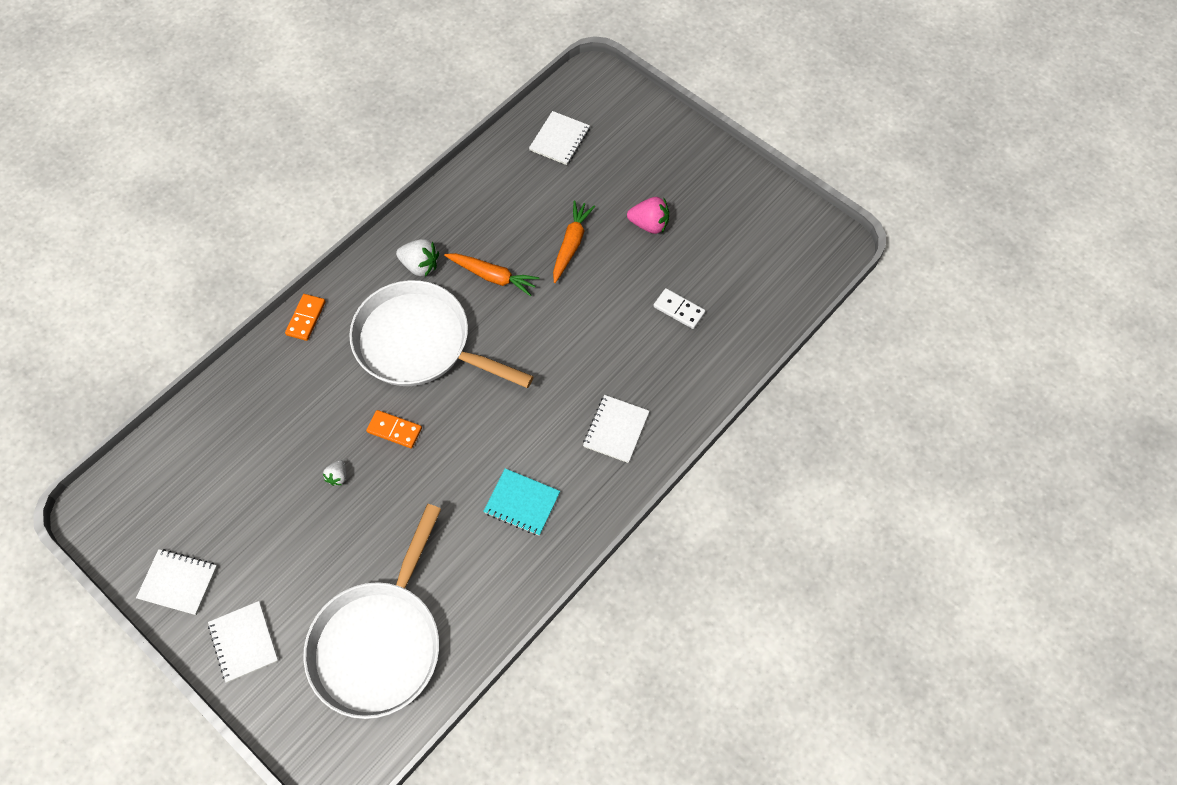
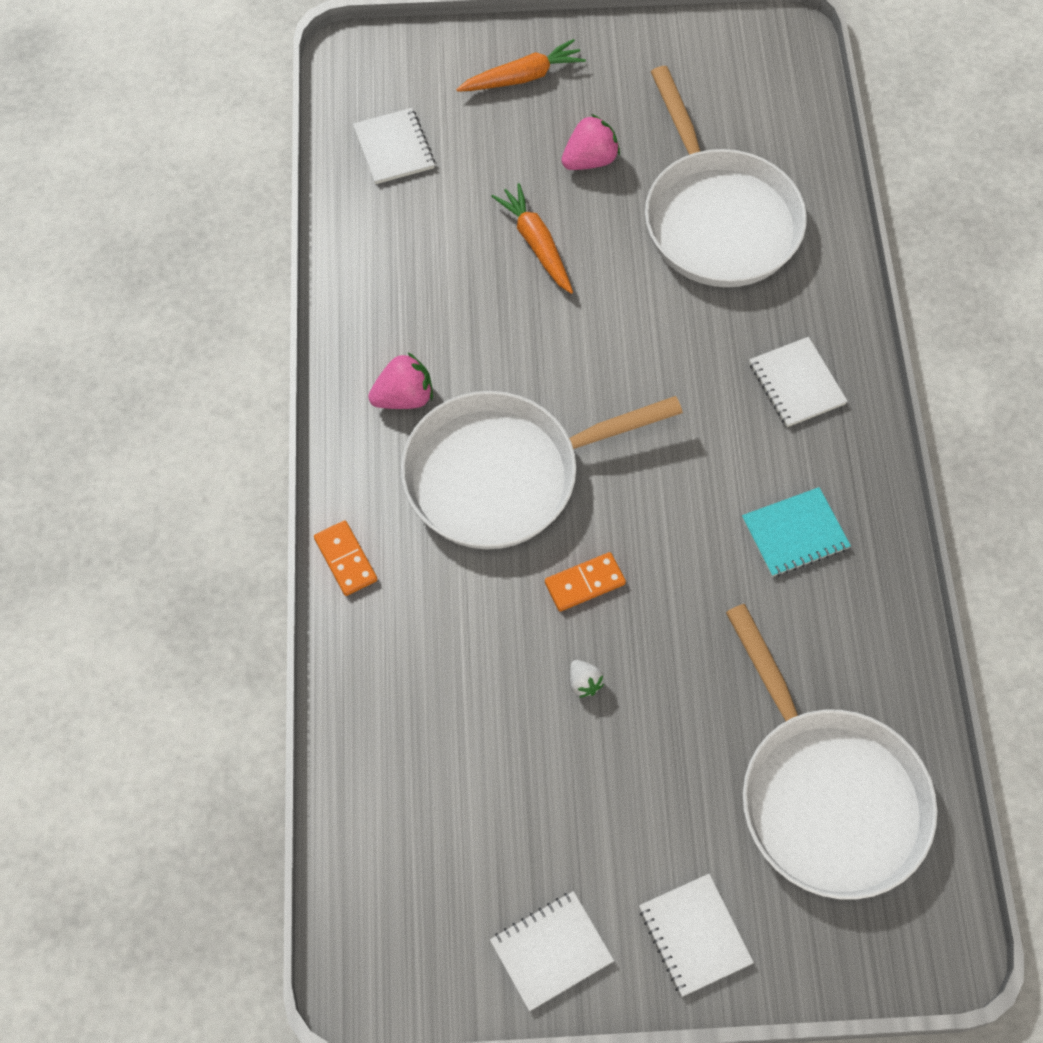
camera: 45 degrees left, 0 degrees up
white notebook [208,601,278,683] -> white notebook turned 45 degrees clockwise [639,874,754,997]
white strawberry [396,239,439,277] -> pink strawberry [368,352,433,409]
orange carrot [444,253,540,296] -> orange carrot moved to [456,39,586,92]
white domino [653,288,705,329] -> white pan [645,66,807,287]

